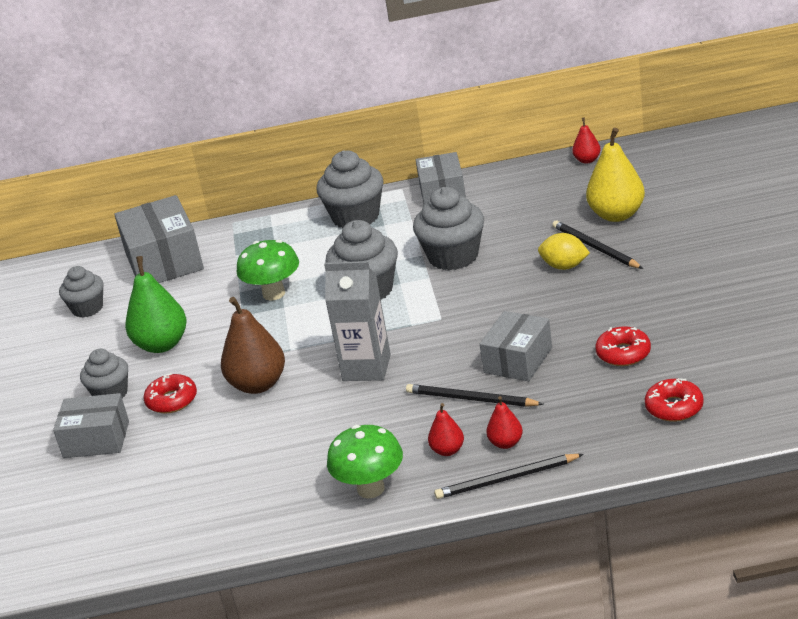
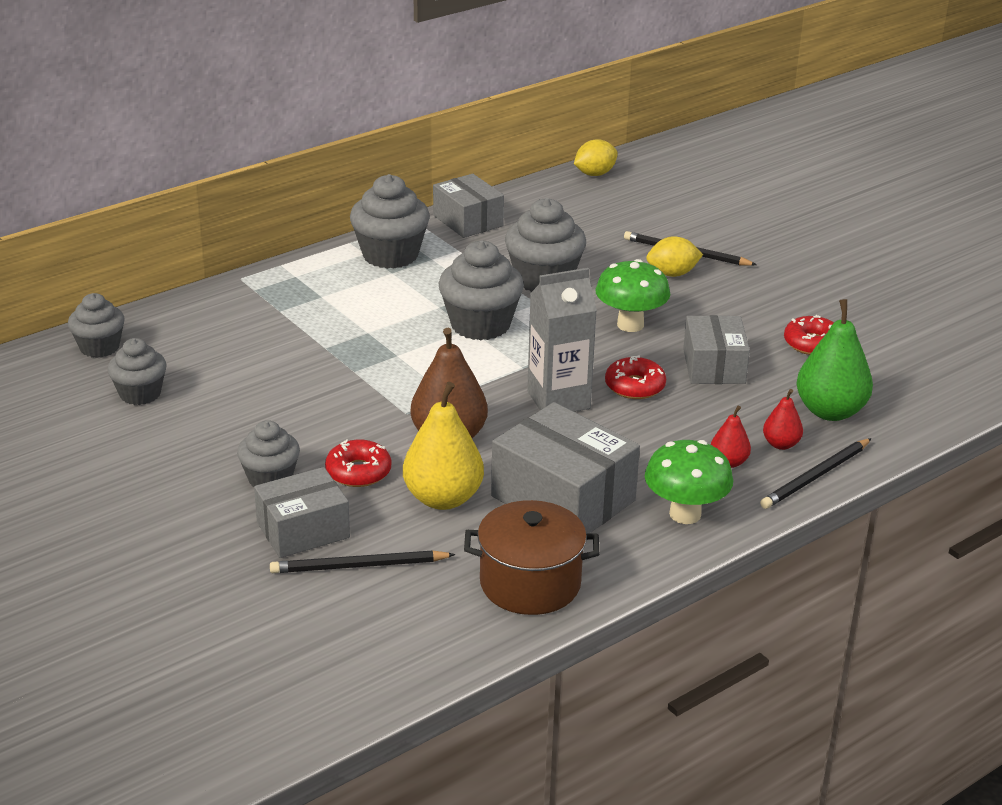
camera: 35 degrees left, 0 degrees up
grey box [114,195,204,283] -> grey box moved to [491,402,640,533]
green pear [125,256,187,353] -> green pear moved to [796,299,873,421]
green mushroom [236,240,299,301] -> green mushroom moved to [595,259,670,332]
black pencil [406,384,543,407] -> black pencil moved to [270,551,455,573]
red pear [572,117,601,164] -> yellow lemon [574,139,618,176]
yellow pear [586,128,645,222] -> yellow pear moved to [403,382,484,510]
red donut [645,378,704,422] -> red donut moved to [605,355,666,399]
none -> grey cupcake [68,293,125,358]
none -> brown pot [464,500,599,615]

